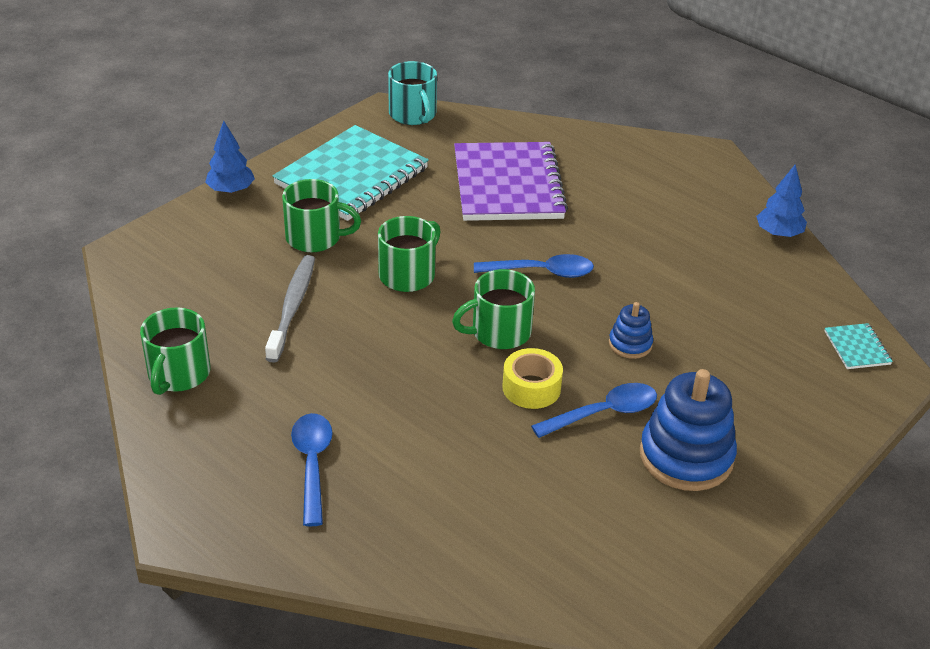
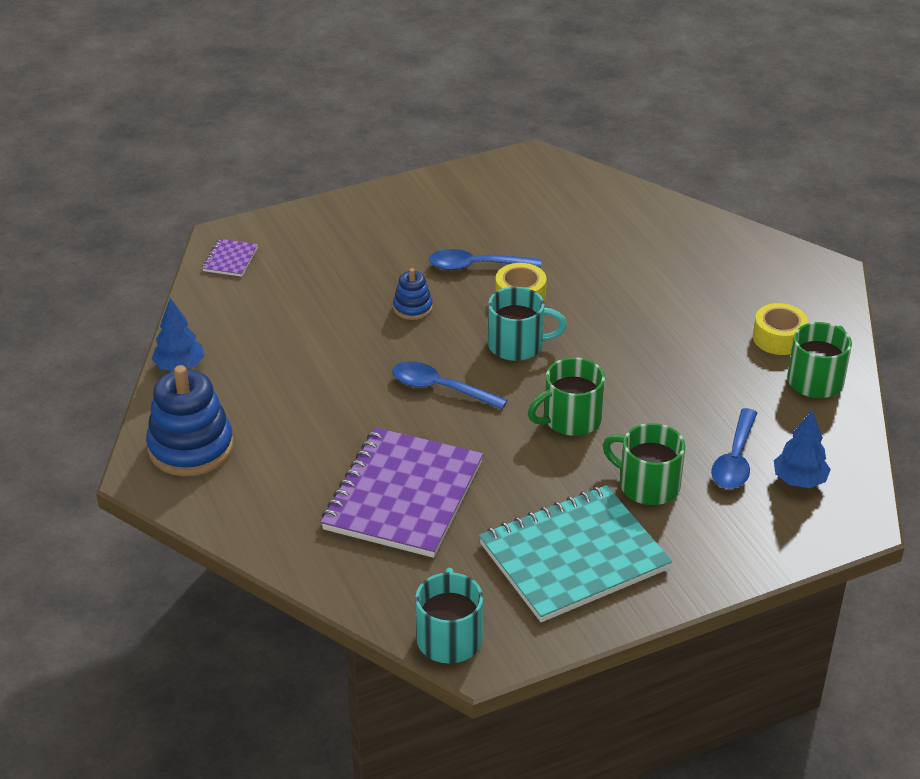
camera: 155 degrees left, 0 degrees up
blue tree [205,121,255,194] -> blue tree moved to [774,410,831,488]
grey toothbrush [265,255,315,363] -> none
blue spoon [291,413,333,526] -> blue spoon moved to [711,408,757,489]
green mug [452,269,535,349] -> turquoise mug [488,287,567,361]
blue stacking toy [640,369,737,491] -> blue stacking toy moved to [146,365,234,476]
turquoise notebook [825,323,893,369] -> purple notebook [202,239,258,277]
none -> yellow tape [753,303,808,355]

